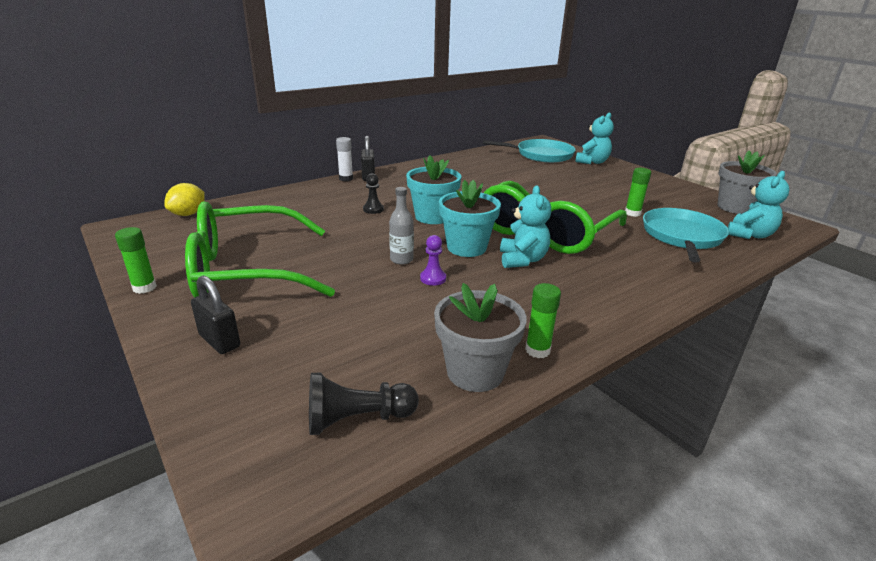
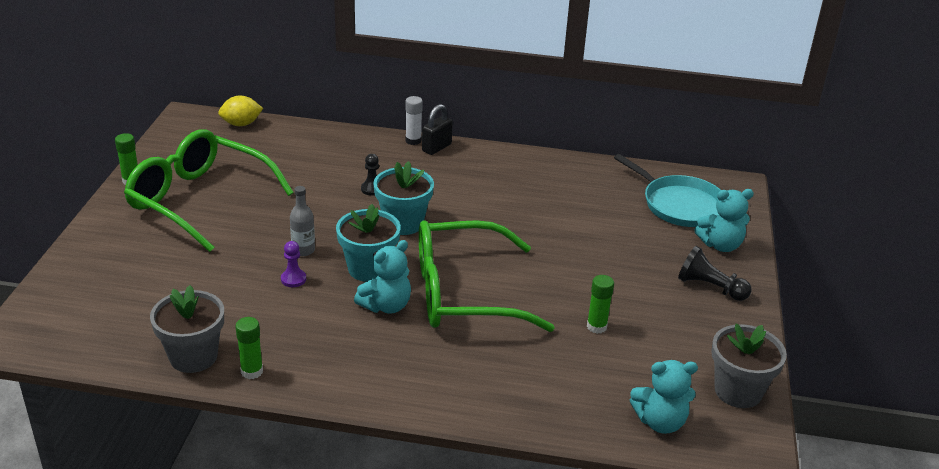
camera: 45 degrees right, 5 degrees up
black padlock [191,275,240,354] -> none
black pawn [309,373,419,435] -> black pawn moved to [678,246,752,301]
turquoise pan [643,208,729,263] -> none

